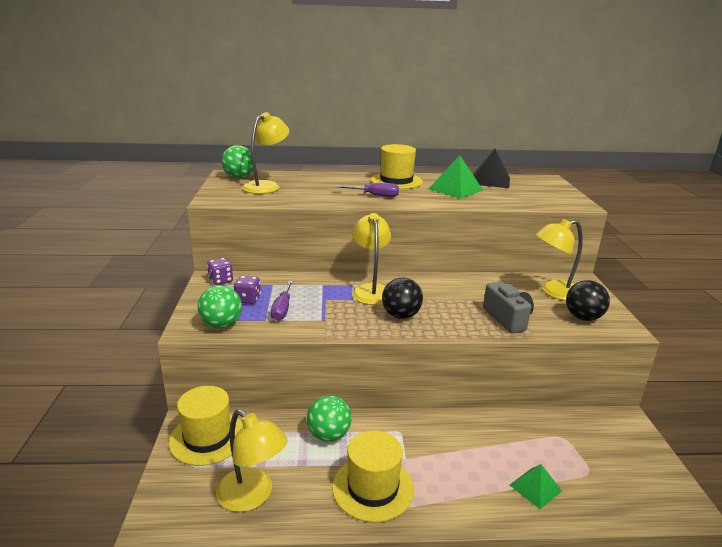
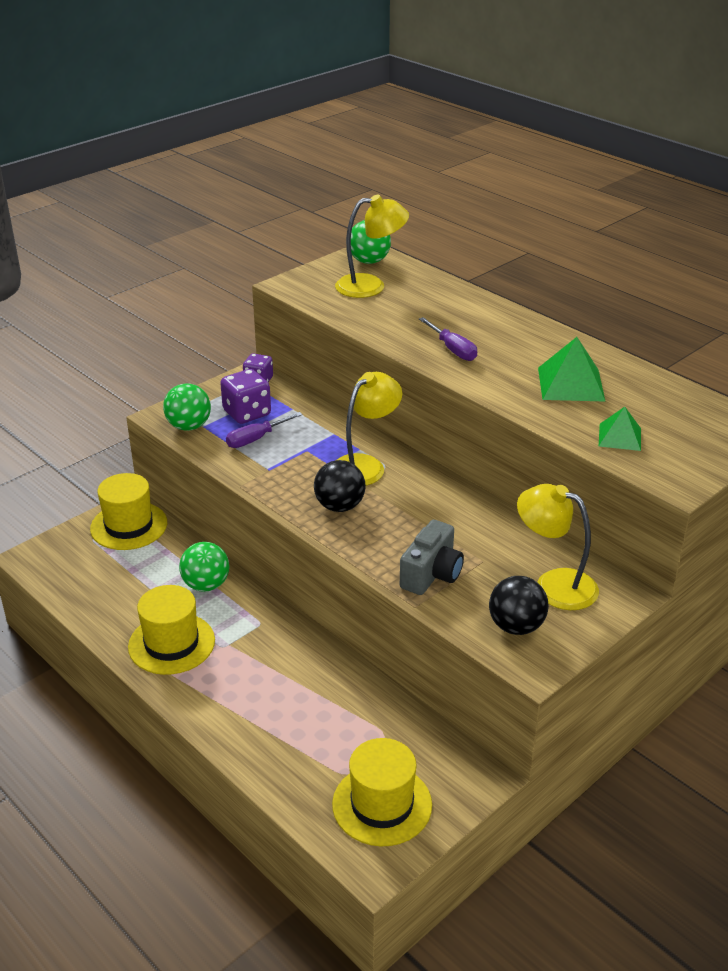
camera: 50 degrees right, 10 degrees up
yellow lamp [216,409,288,512] -> none
purple dice [234,276,261,304] -> purple dice [220,369,271,424], size x1.53
yellow hat [370,144,423,189] -> yellow hat moved to [332,738,432,846]
black pyramid [473,149,510,188] -> none
green pyramid [510,464,562,509] -> green pyramid moved to [599,407,641,451]

